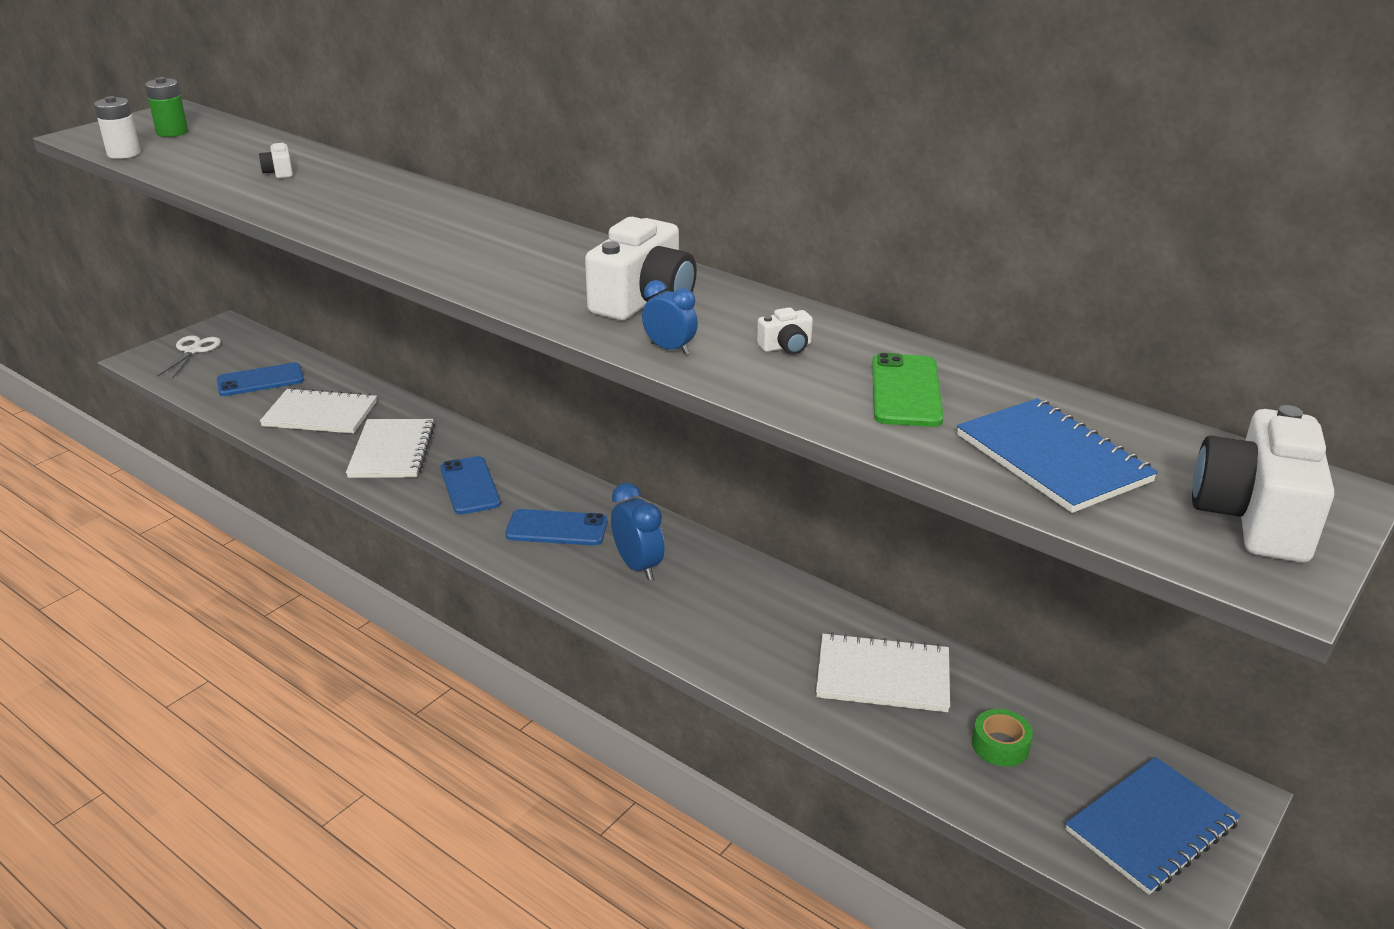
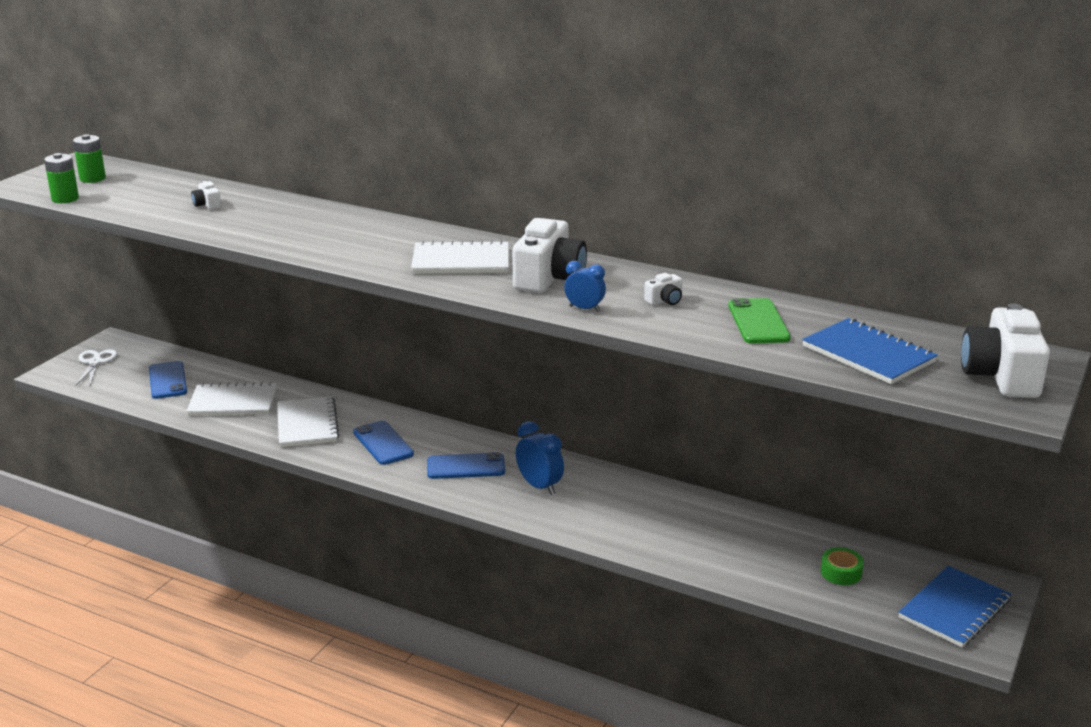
camera: 10 degrees left, 5 degrees down
white battery [94,96,141,159] -> green battery [44,153,79,203]
blue phone [217,362,304,396] -> blue phone turned 75 degrees counterclockwise [149,361,187,399]
white notebook [816,632,950,712] -> white notebook moved to [411,240,509,274]

